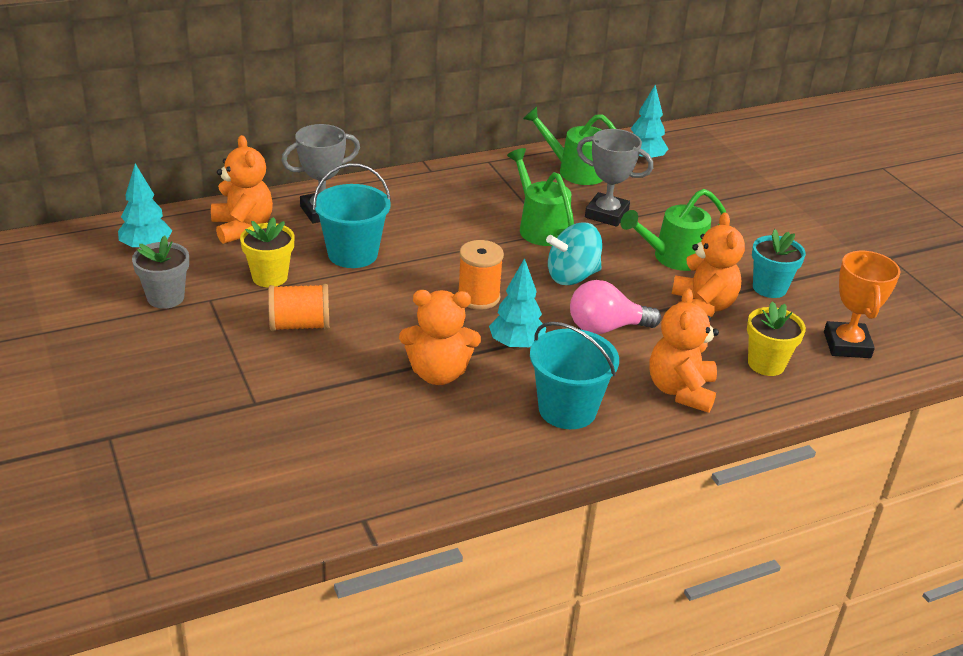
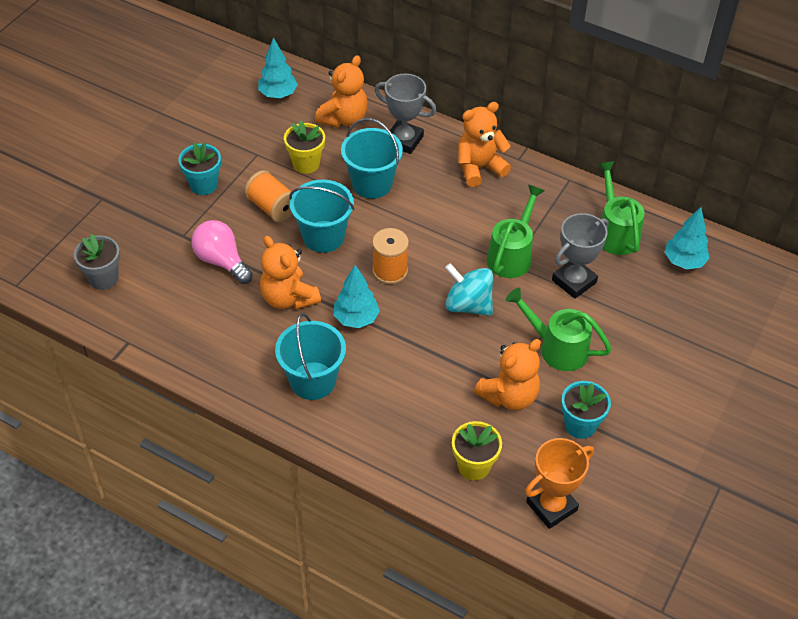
camera: 55 degrees right, 15 degrees up
grey flower pot [132,235,189,309] -> grey flower pot moved to [74,234,120,290]
pink light bulb [570,280,661,334] -> pink light bulb moved to [191,220,253,284]
grey trophy [577,129,653,227] -> grey trophy turned 60 degrees clockwise [552,213,609,299]
orange teddy bear [649,288,719,413] -> orange teddy bear moved to [458,102,511,187]
none -> turquoise flower pot [178,143,221,195]
none -> turquoise bucket [289,179,354,253]

